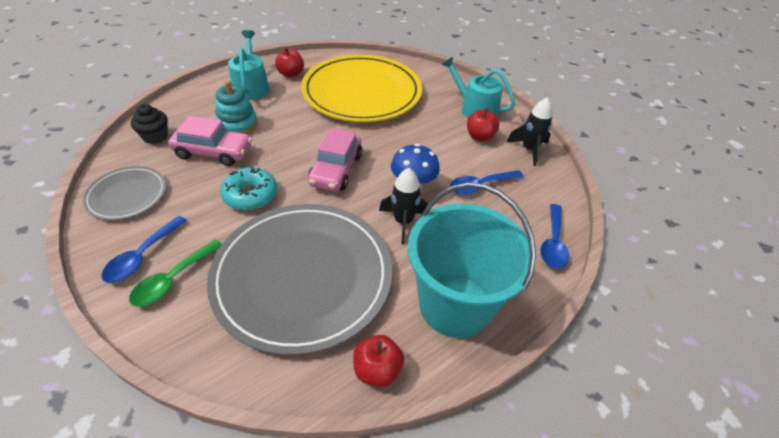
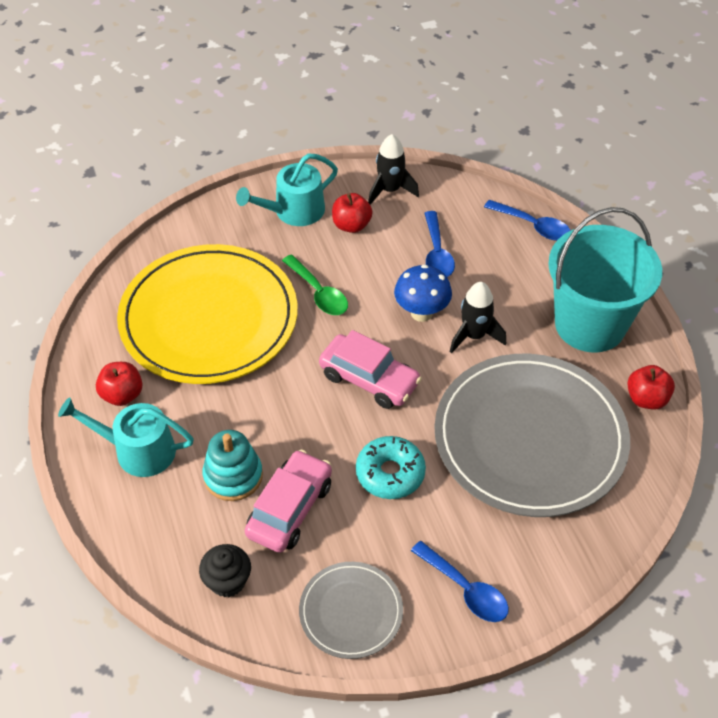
camera: 70 degrees left, 5 degrees up
green spoon [129,239,222,307] -> green spoon moved to [282,255,348,315]

